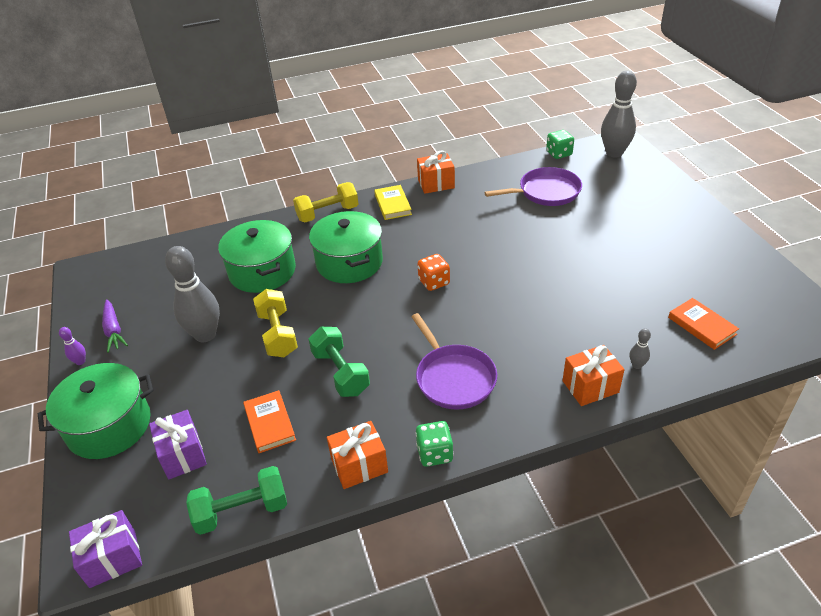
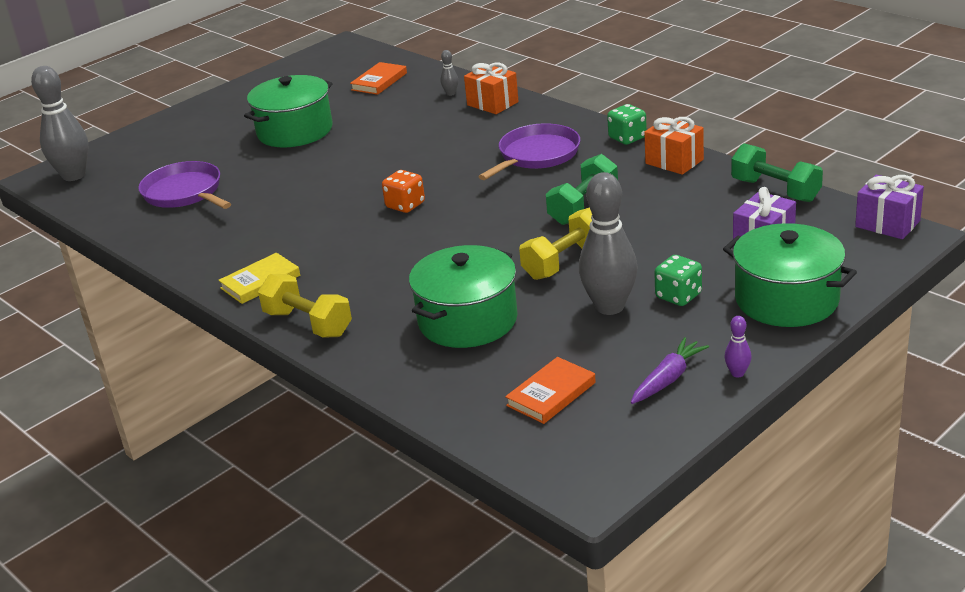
camera: 115 degrees left, 10 degrees down
orange book [243,390,296,453] -> orange book moved to [505,357,596,424]
green pot [309,211,383,283] -> green pot moved to [244,75,333,147]
orange gift [417,150,455,194] -> none
green dice [546,130,574,159] -> green dice moved to [654,255,702,306]

